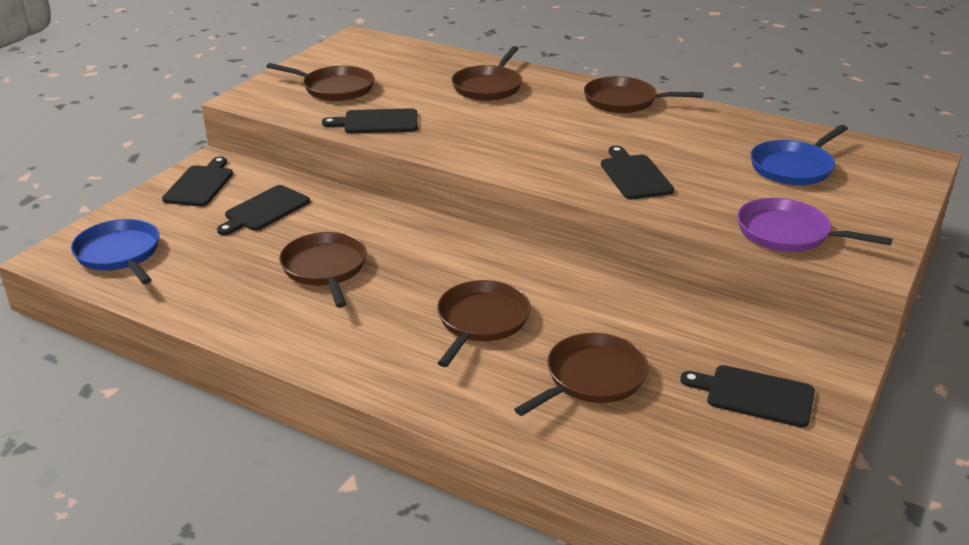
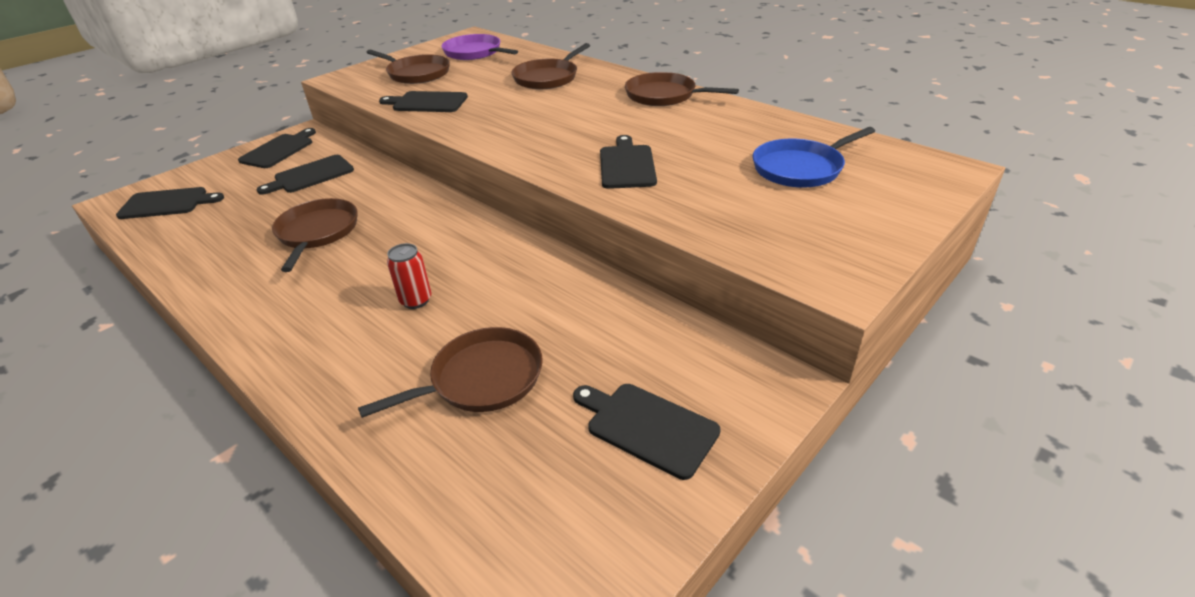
camera: 15 degrees right, 5 degrees up
blue pan [71,219,160,284] -> black cutting board [116,187,224,219]
brown pan [437,280,531,367] -> red can [387,243,431,309]
purple pan [737,198,893,252] -> purple pan moved to [441,34,518,60]

